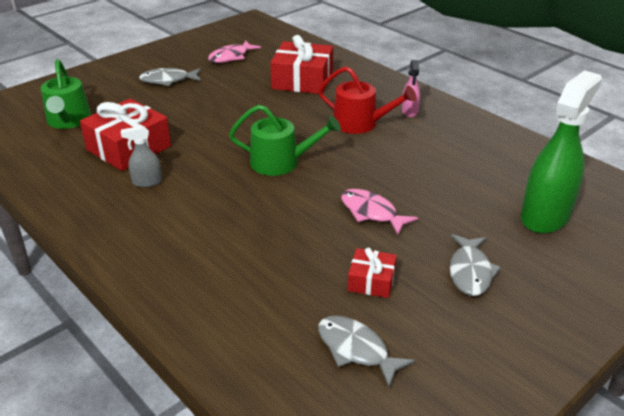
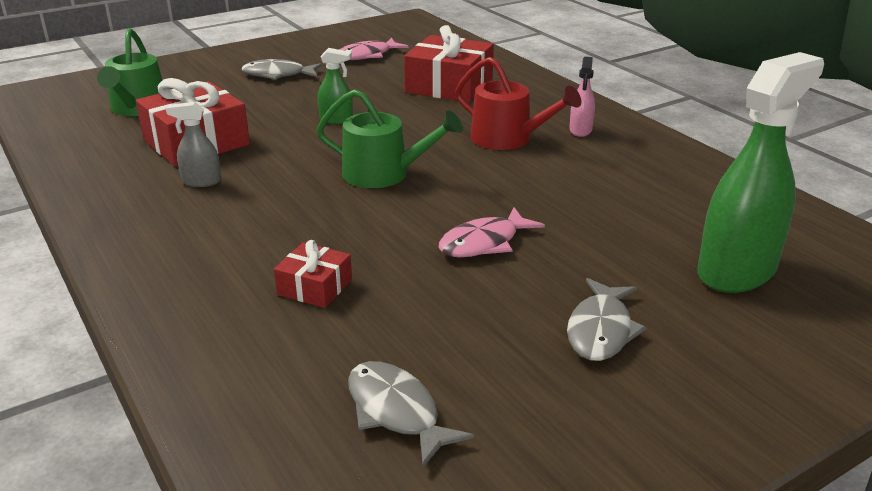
camera: 10 degrees right, 5 degrees down
pink fish [341,189,418,234] -> pink fish turned 90 degrees counterclockwise [438,207,545,257]
red gift [348,248,397,298] -> red gift moved to [274,240,352,308]
none -> green spray bottle [318,48,353,124]

